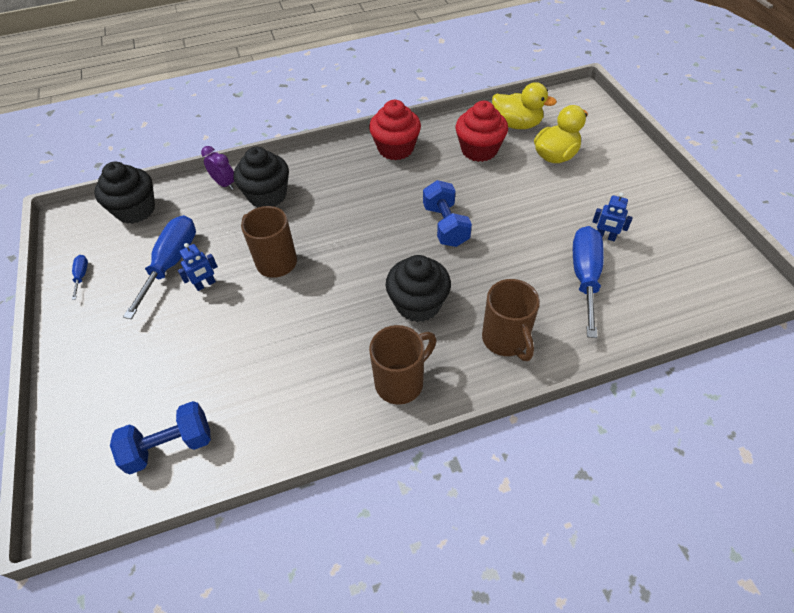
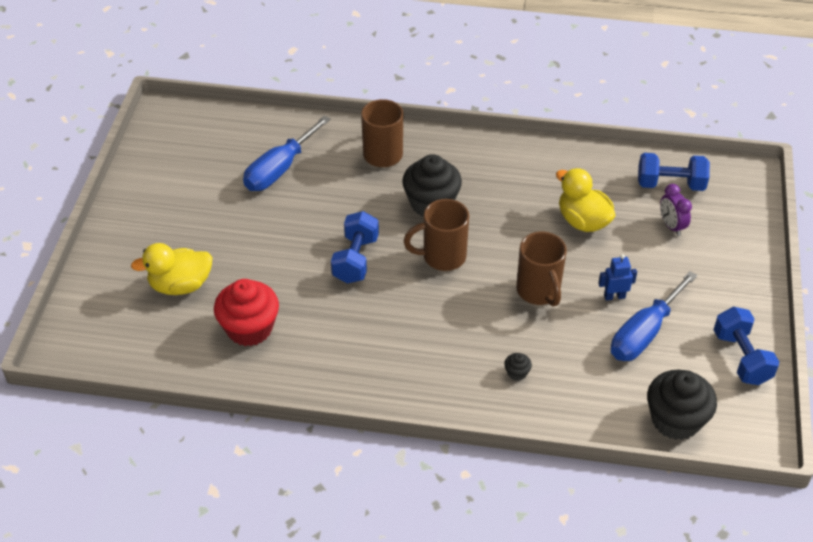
camera: 155 degrees left, 5 degrees down
blue screwdriver [72,255,88,300] -> blue dumbbell [714,307,779,385]
purple clock [201,146,234,190] -> purple clock moved to [660,184,692,236]
black cupcake [234,147,289,208] -> black cupcake [504,353,532,381], size x0.41
red cupcake [369,100,421,160] -> none
brown mug [369,325,436,405] -> brown mug moved to [404,199,469,271]
yellow duck [492,82,557,129] -> yellow duck moved to [556,168,615,232]
blue robot [592,193,633,241] -> none

